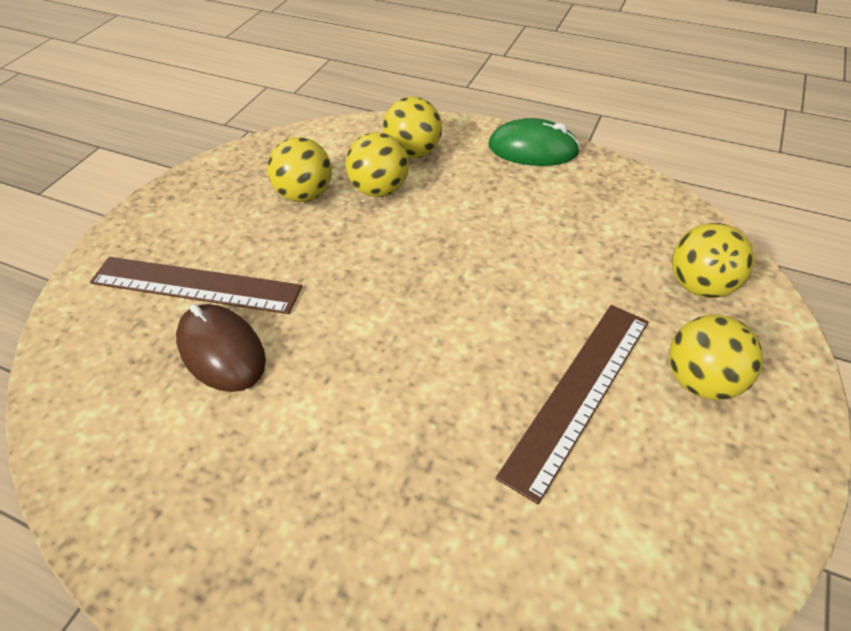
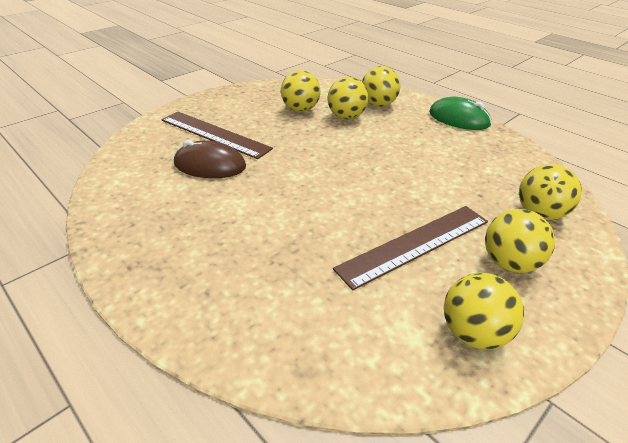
camera: 20 degrees right, 10 degrees down
brown mouse [176,304,266,392] -> brown mouse turned 60 degrees counterclockwise [174,140,246,178]
none -> yellow ball [444,273,524,349]

